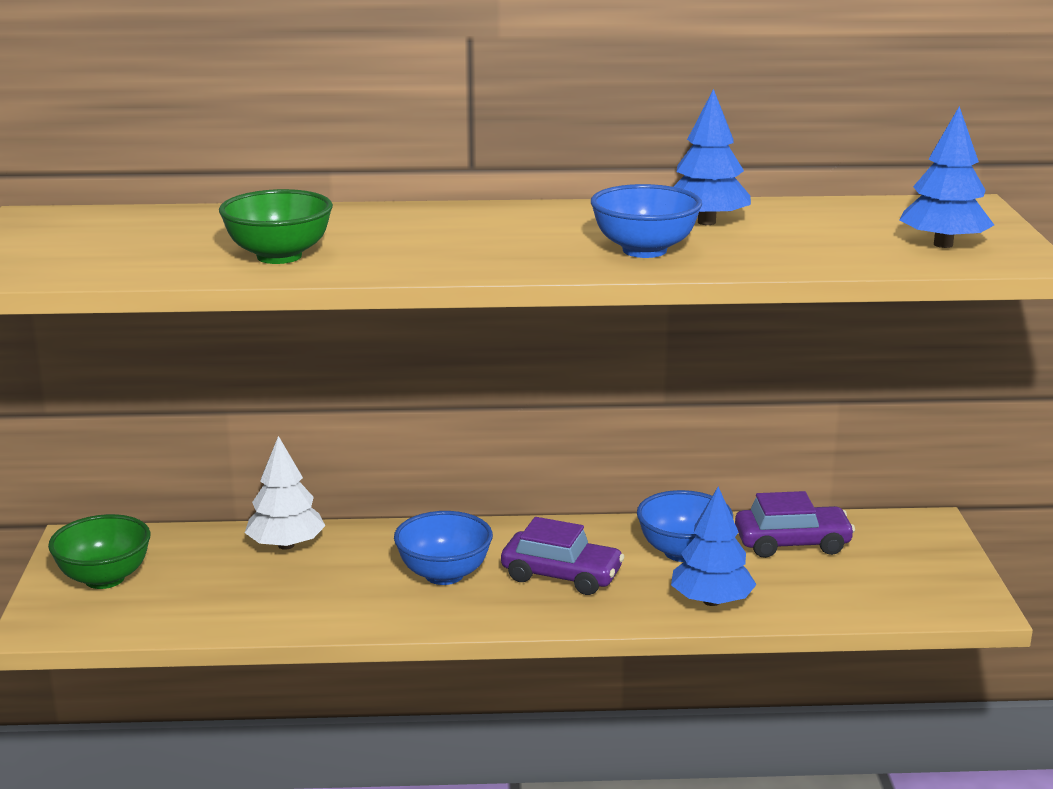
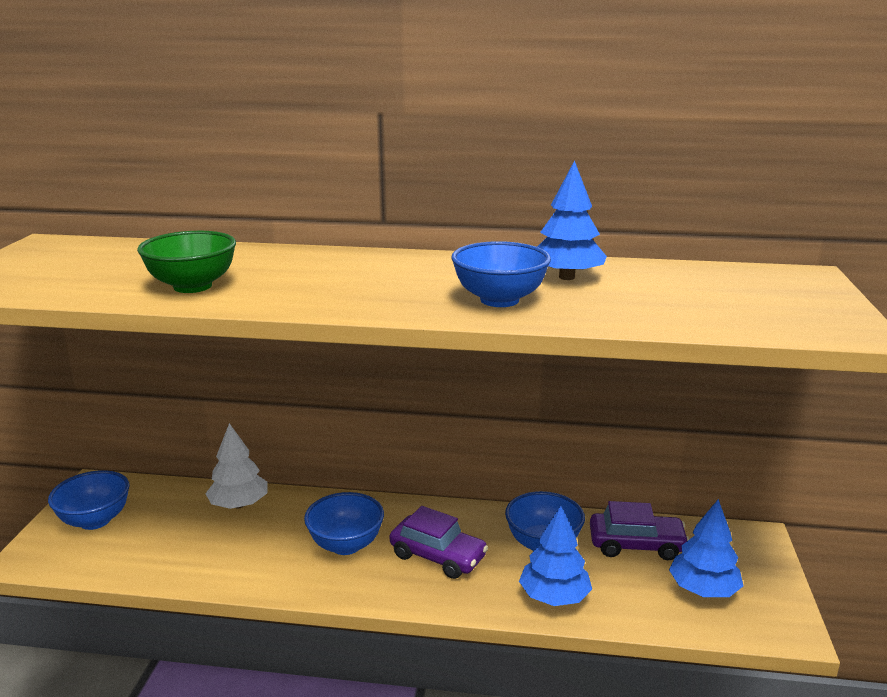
camera: 10 degrees right, 0 degrees up
green bowl [48,514,151,589] -> blue bowl [48,470,130,530]
blue tree [900,106,994,248] -> blue tree moved to [669,499,743,597]

